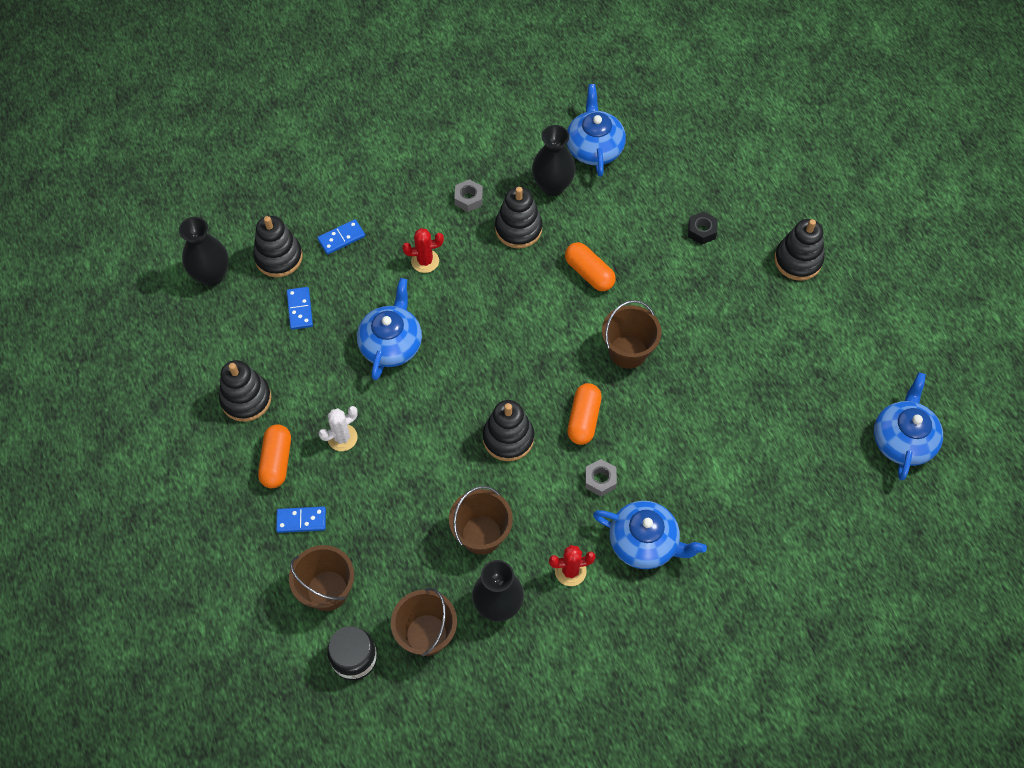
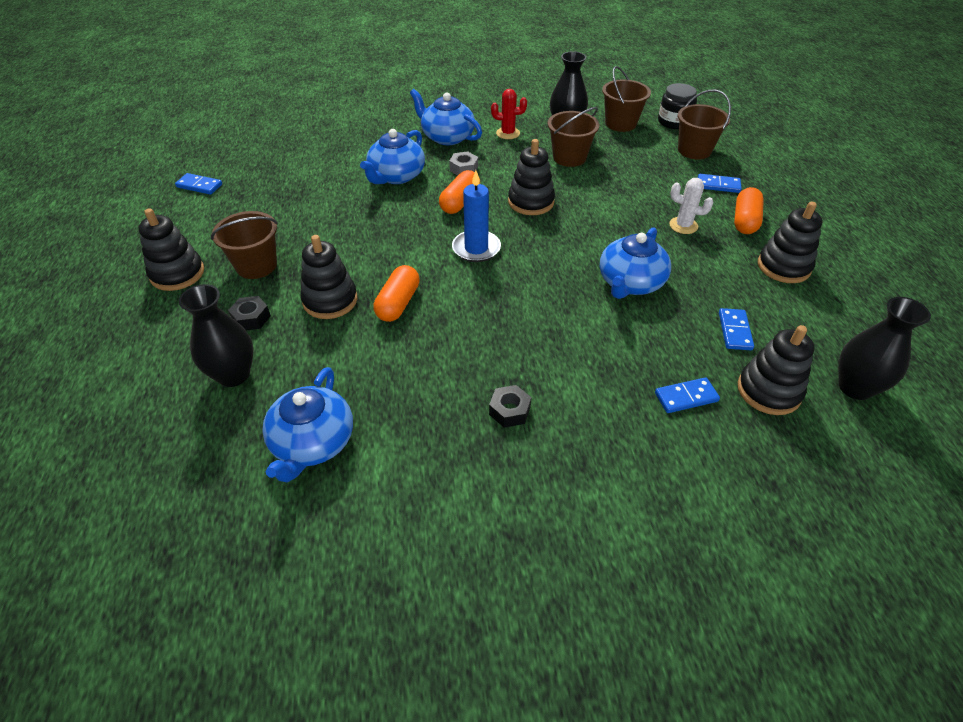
camera: 165 degrees left, 15 degrees down
white cactus [319,406,358,451] -> white cactus turned 45 degrees clockwise [669,178,713,234]
red cactus [402,228,444,273] -> none
grey nut [454,179,483,212] -> black nut [489,385,531,428]
black stacking toy [495,187,542,248] -> black stacking toy moved to [300,235,357,319]
black vase [532,125,576,196] -> black vase moved to [179,284,254,387]
orange capsule [565,242,616,291] -> orange capsule turned 45 degrees clockwise [373,265,420,322]
brown bucket [602,300,661,369] -> brown bucket moved to [211,211,278,279]
blue teapot [874,372,943,480] -> blue teapot moved to [360,129,425,184]
none -> blue domino [175,173,222,195]
none -> blue candle [452,170,501,262]

